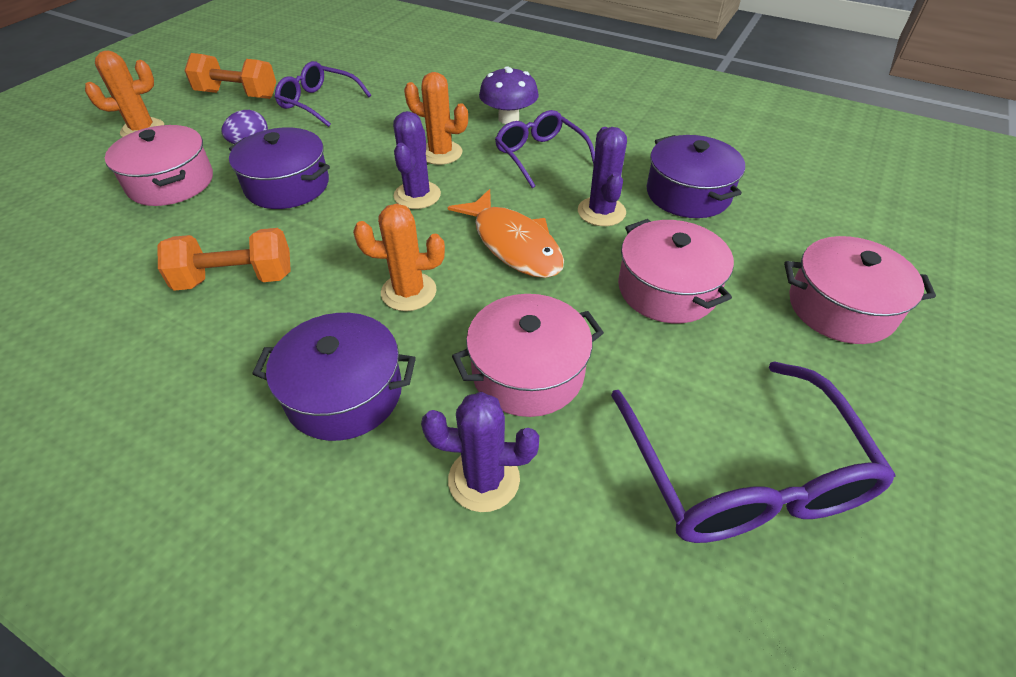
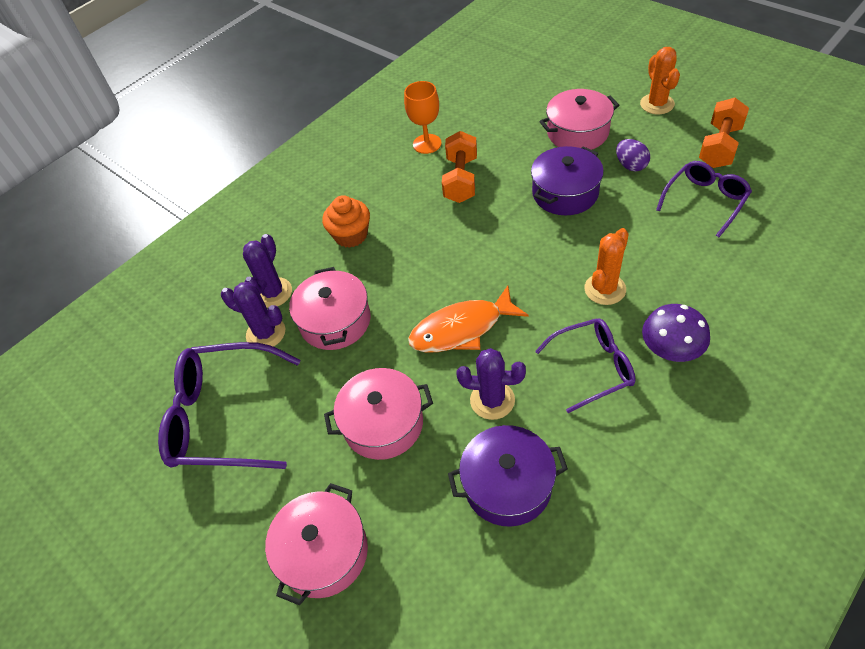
camera: 110 degrees right, 5 degrees up
purple pot [253,313,416,441] -> orange cupcake [322,195,370,248]
orange cactus [353,203,445,311] -> none
purple cactus [393,111,441,209] -> purple cactus moved to [221,282,285,347]
none -> orange goblet [404,81,442,154]

